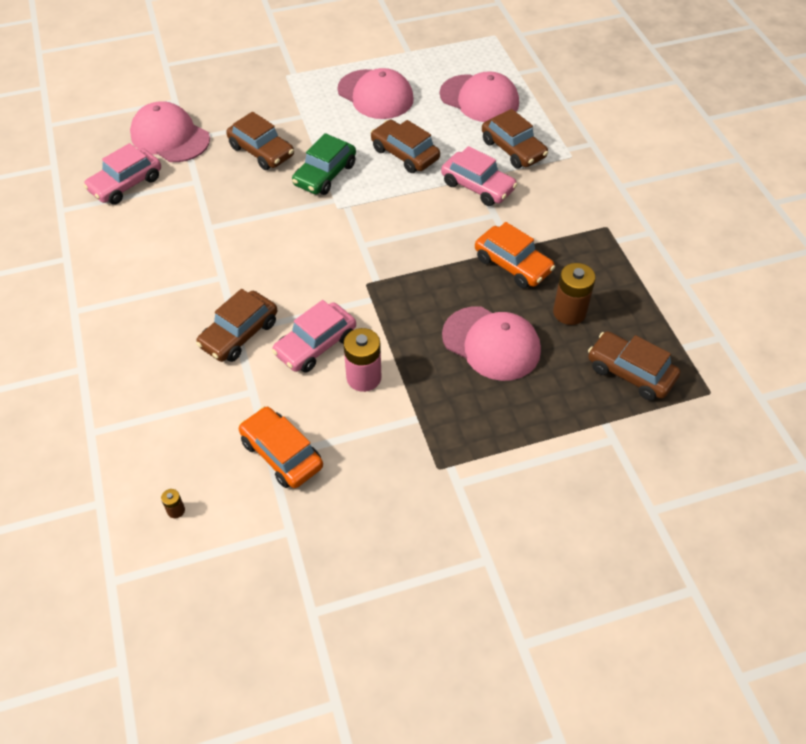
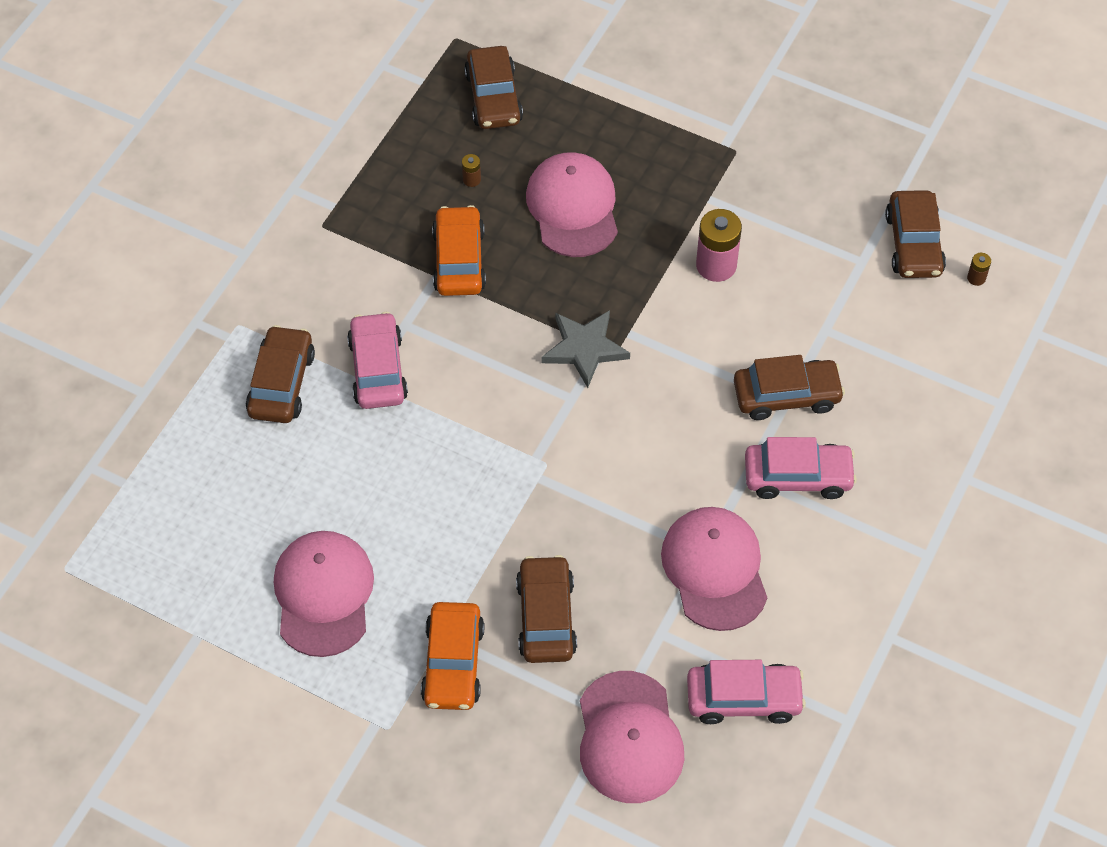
camera: 135 degrees left, 5 degrees up
orange car [239,406,323,488] -> orange car moved to [421,602,484,710]
pink car [272,300,356,373] -> pink car moved to [745,437,857,499]
green car [292,133,356,195] -> none
brown car [371,120,440,173] -> brown car moved to [885,190,946,278]
pink cap [440,71,519,122] -> pink cap moved to [661,507,767,631]
brown battery [553,263,596,325] -> brown battery [462,154,481,187], size x0.46
none -> grey star [542,310,630,388]

